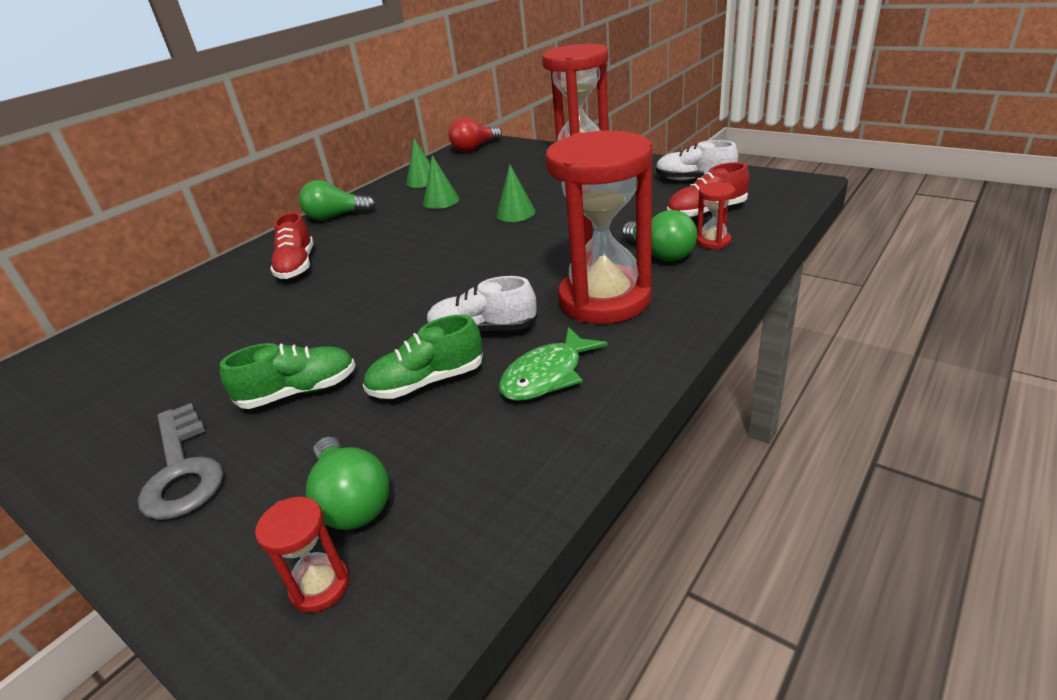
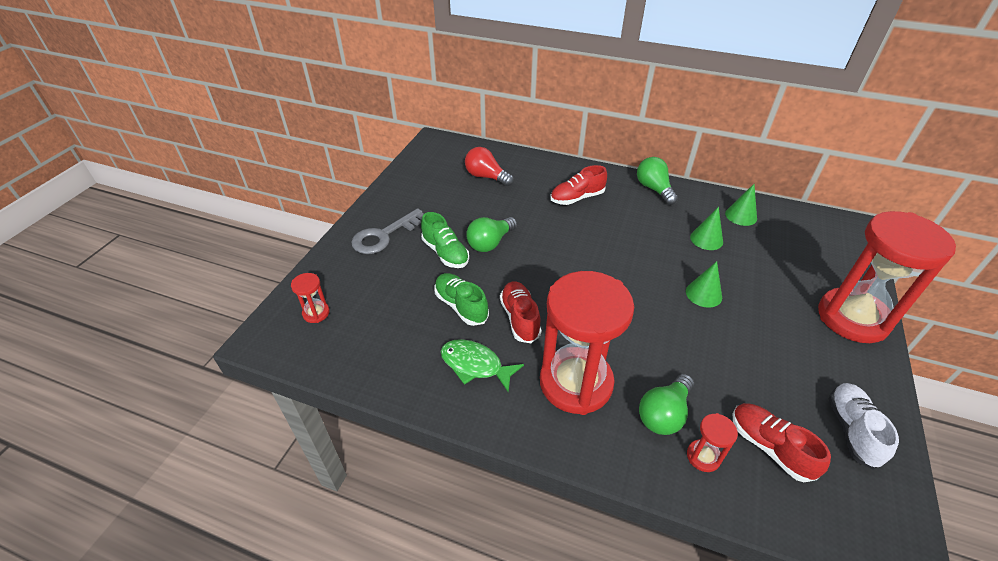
camera: 70 degrees right, 10 degrees up
green light bulb [306,437,389,530] -> green light bulb moved to [466,217,517,252]
white shoe [426,276,537,331] -> red shoe [500,281,541,343]
red light bulb [448,117,502,152] -> red light bulb moved to [465,147,514,186]

